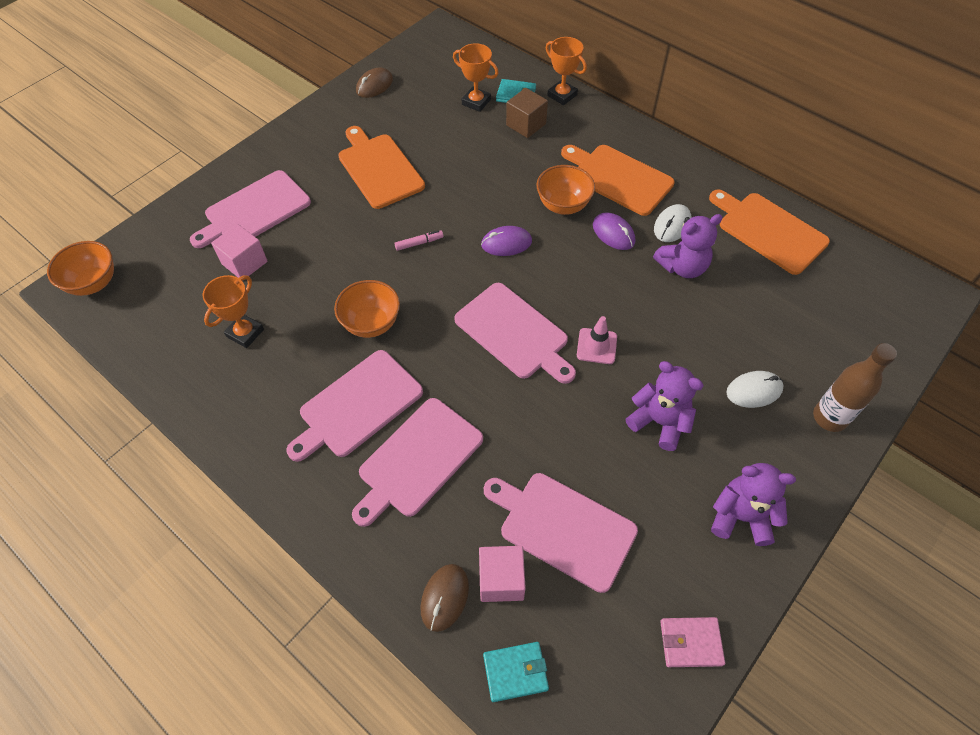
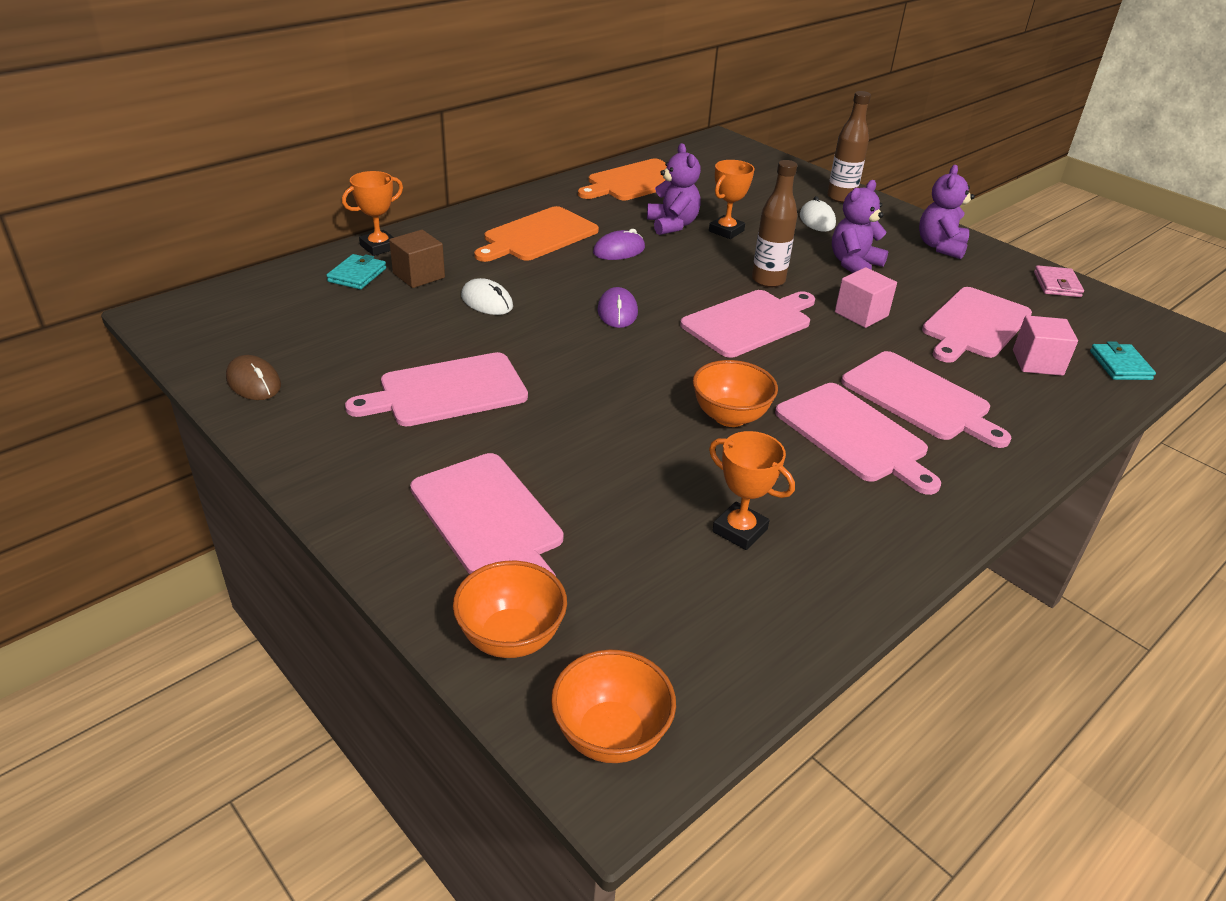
camera: 85 degrees left, 20 degrees down
pink cube [211,224,268,281] -> pink cube moved to [835,267,897,328]
orange cutting board [338,126,425,209] -> pink cutting board [345,352,528,426]
pink marker [394,230,443,251] -> none
brown mouse [420,564,469,632] -> none
orange trophy [453,43,499,112] -> orange trophy moved to [709,160,754,239]
orange bowl [537,165,595,215] -> orange bowl moved to [453,561,567,658]
pink traffic cone [577,316,617,364] -> brown bottle [752,160,797,287]
white mouse [654,204,692,242] -> white mouse moved to [461,278,513,315]

